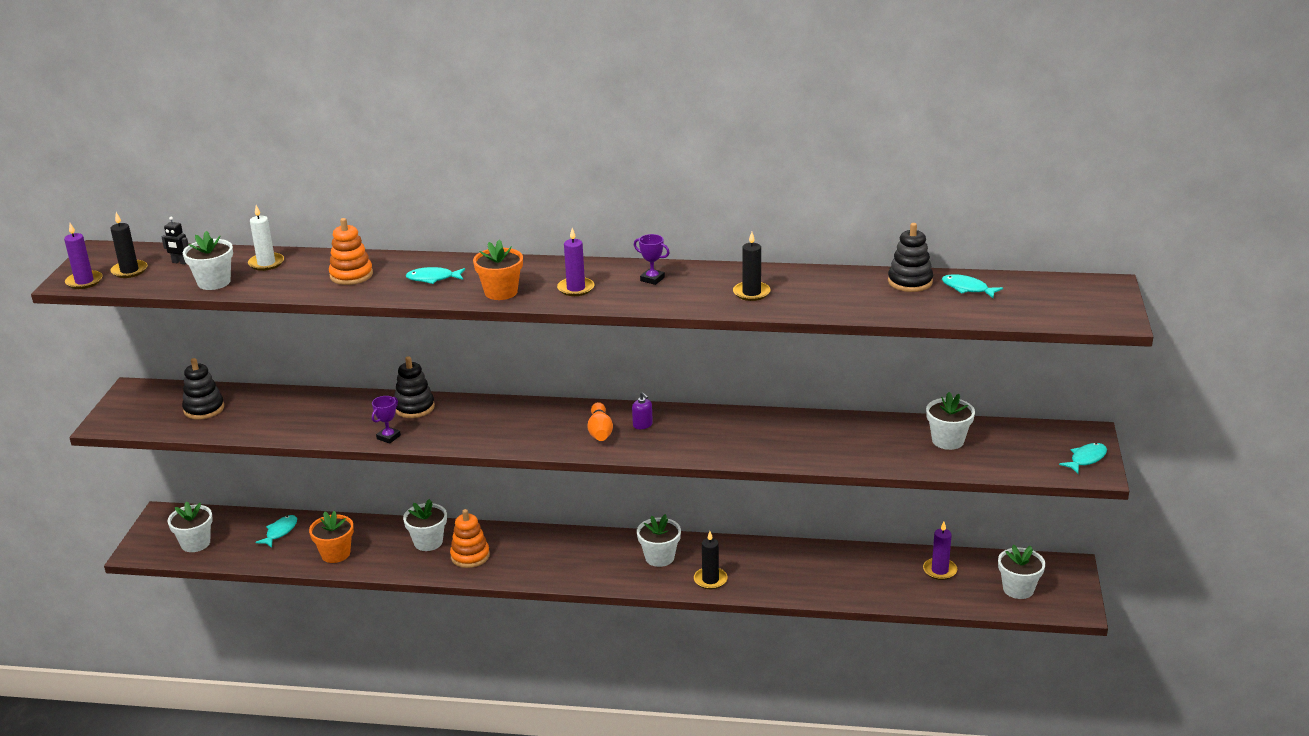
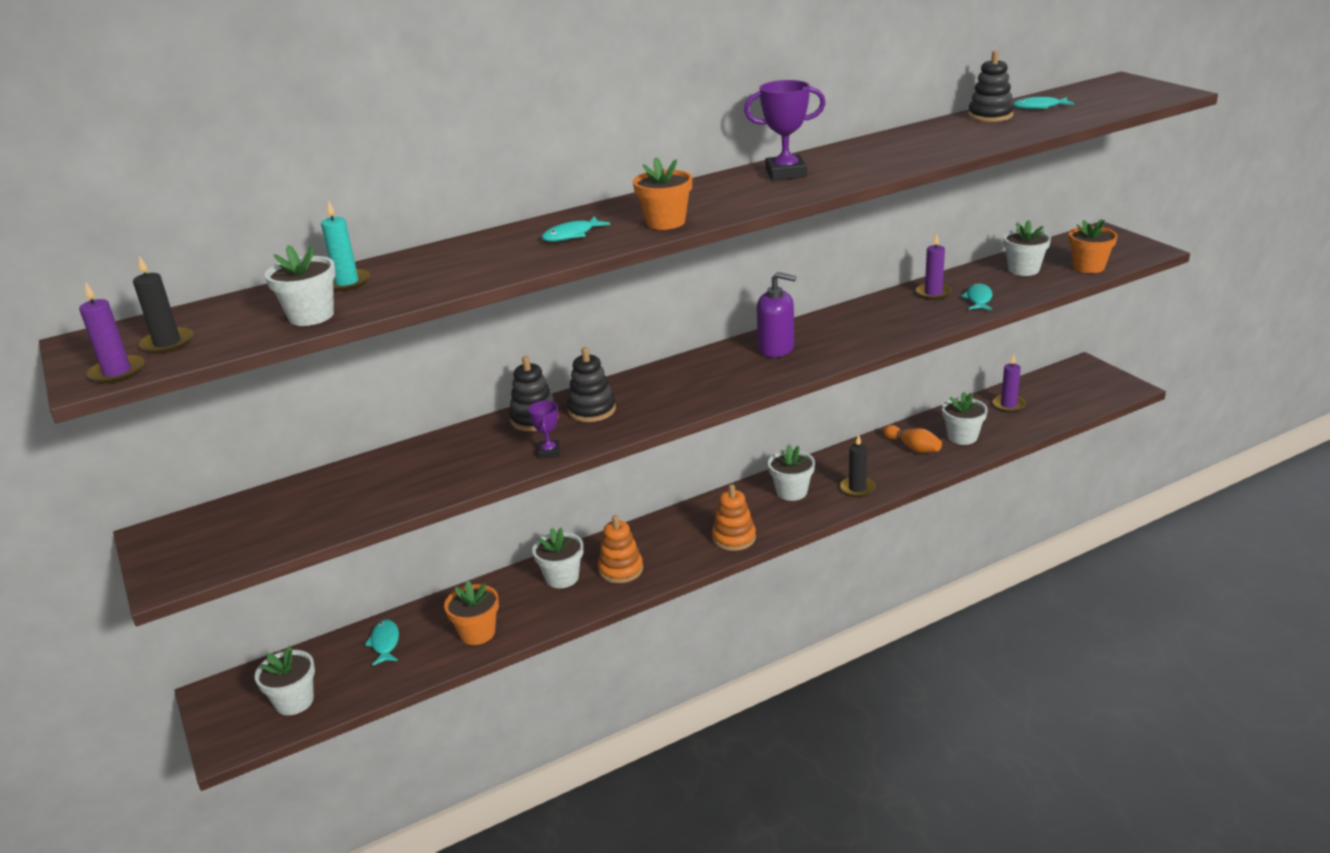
camera: 35 degrees left, 0 degrees up
black robot [162,217,188,264] -> none
black stacking toy [182,358,224,419] -> black stacking toy moved to [567,347,616,422]
white candle [248,205,284,271] -> turquoise candle [321,200,370,291]
orange stacking toy [329,218,373,285] -> orange stacking toy moved to [712,484,756,551]
purple candle [557,228,594,296] -> purple candle moved to [916,234,952,300]
orange bowling pin [587,402,613,441] -> orange bowling pin moved to [883,425,942,453]
purple soap dispenser [632,392,653,429] -> purple soap dispenser [757,272,796,357], size x1.95
purple trophy [634,234,670,285] -> purple trophy [744,80,826,180], size x1.77
black candle [733,232,771,301] -> none
white flower pot [998,545,1045,599] -> white flower pot moved to [942,392,988,445]
turquoise fish [1059,443,1107,473] -> turquoise fish moved to [961,283,992,310]
none -> orange flower pot [1069,219,1117,273]

